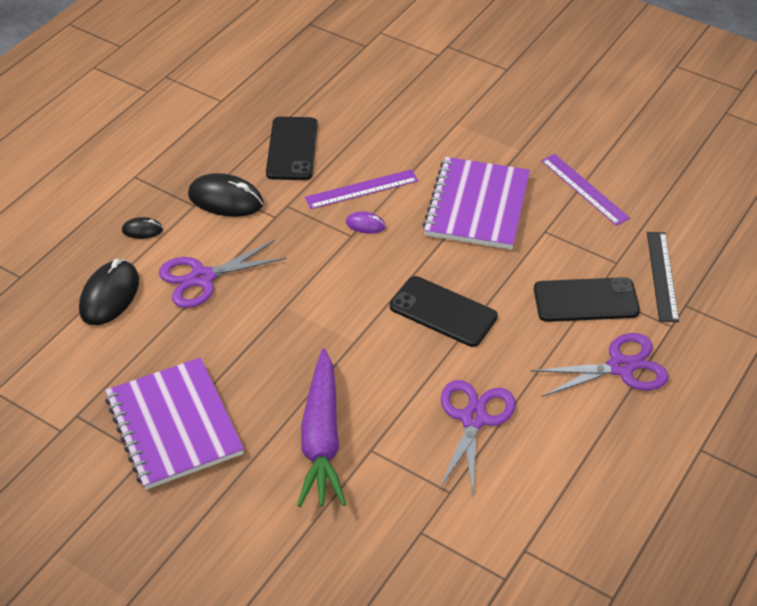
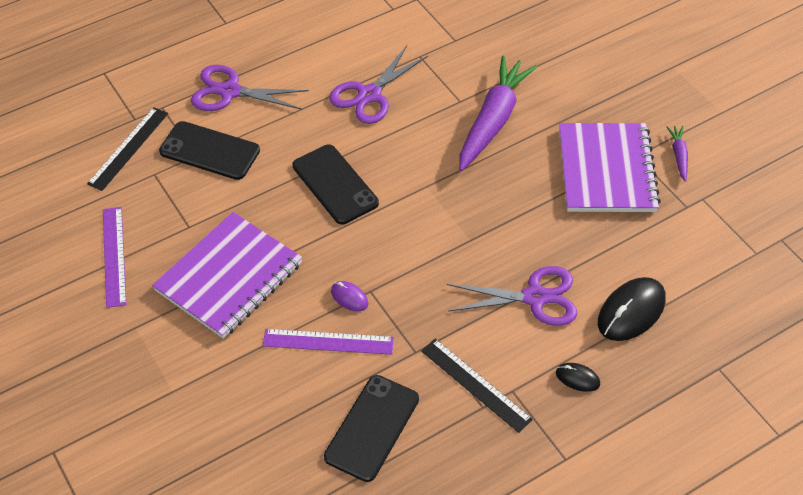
camera: 155 degrees left, 5 degrees up
black mouse [188,173,263,217] -> black ruler [421,339,533,433]
none -> purple carrot [666,126,688,182]

